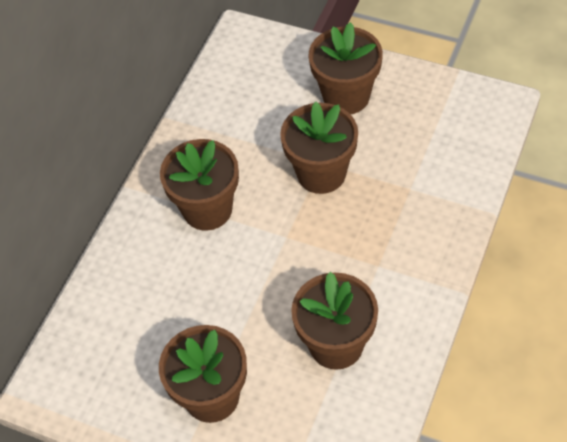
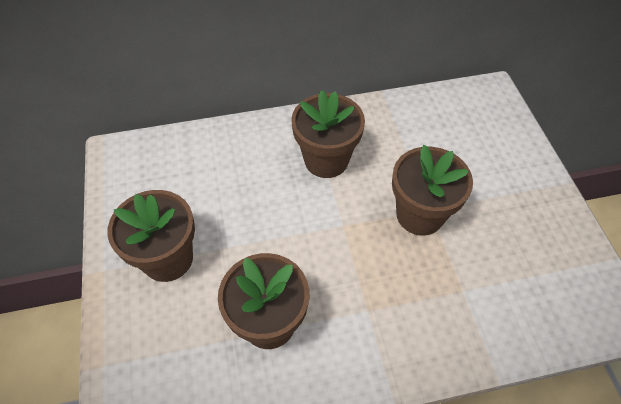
camera: 50 degrees right, 0 degrees up
brown flower pot [308,22,383,114] -> none

